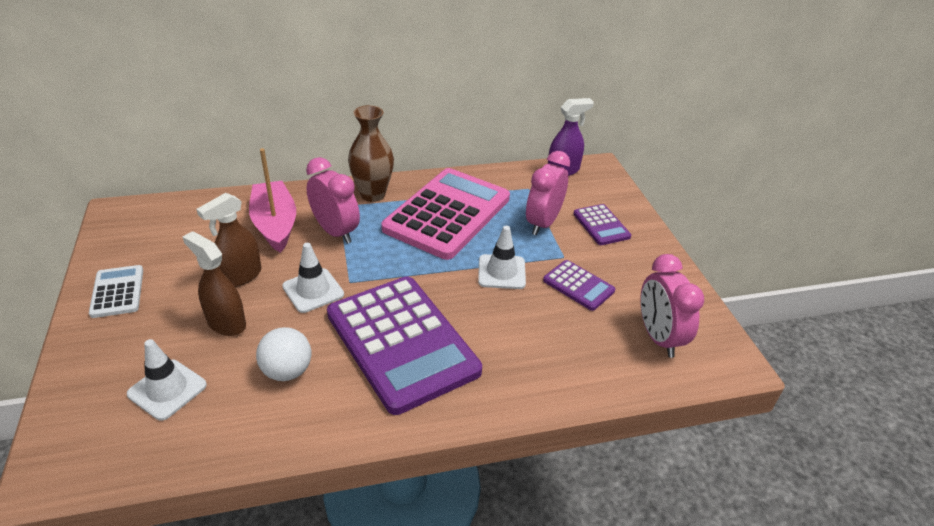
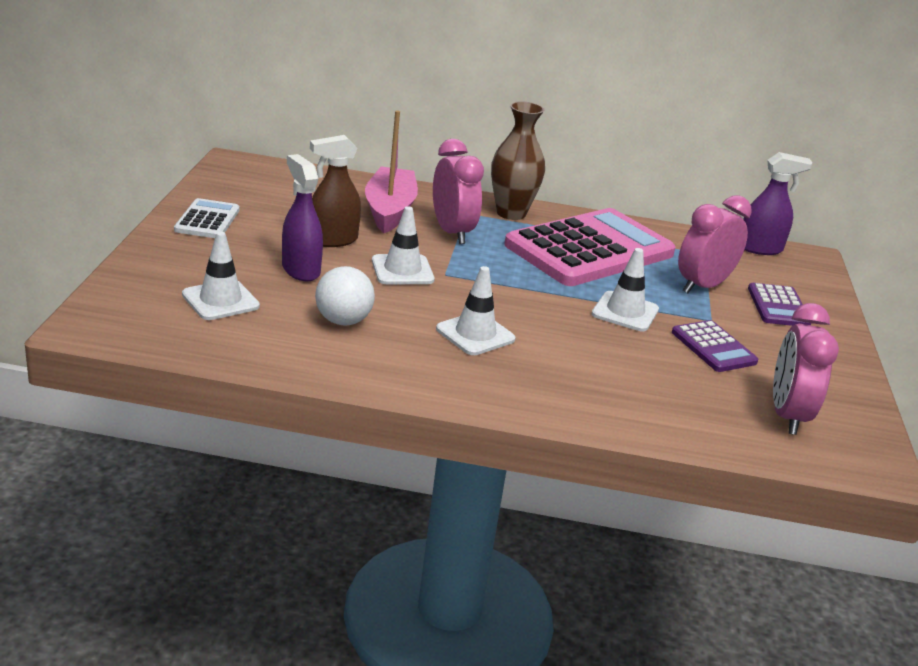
camera: 20 degrees right, 10 degrees down
brown spray bottle [183,231,246,336] -> purple spray bottle [282,154,323,281]
purple calculator [327,276,482,415] -> white traffic cone [436,266,516,355]

